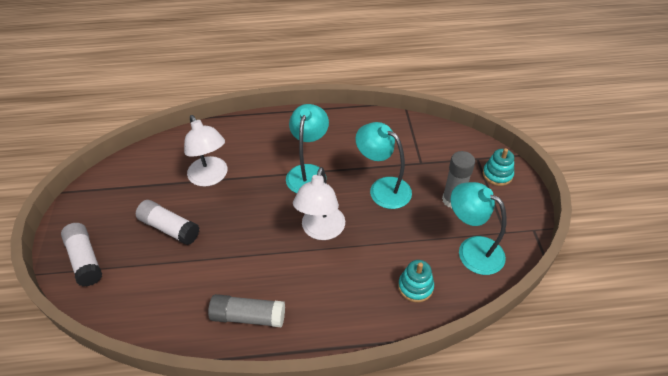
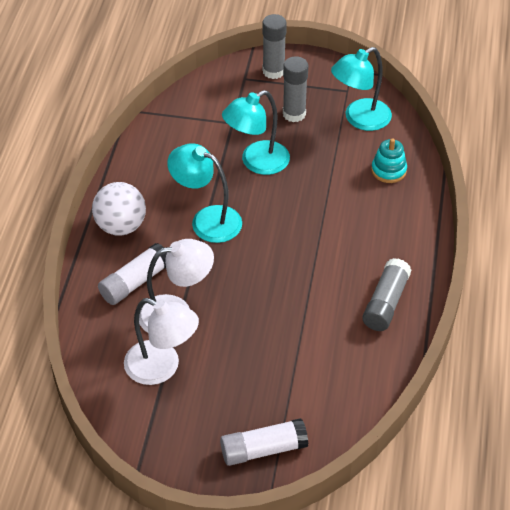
camera: 75 degrees left, 0 degrees up
white glue stick [136,200,200,245] -> white glue stick moved to [98,243,167,305]
white lamp [293,167,345,240] -> white lamp moved to [124,298,199,385]
turquoise stacking toy [483,148,514,186] -> grey glue stick [262,14,287,79]
none -> white ball [92,182,146,236]

